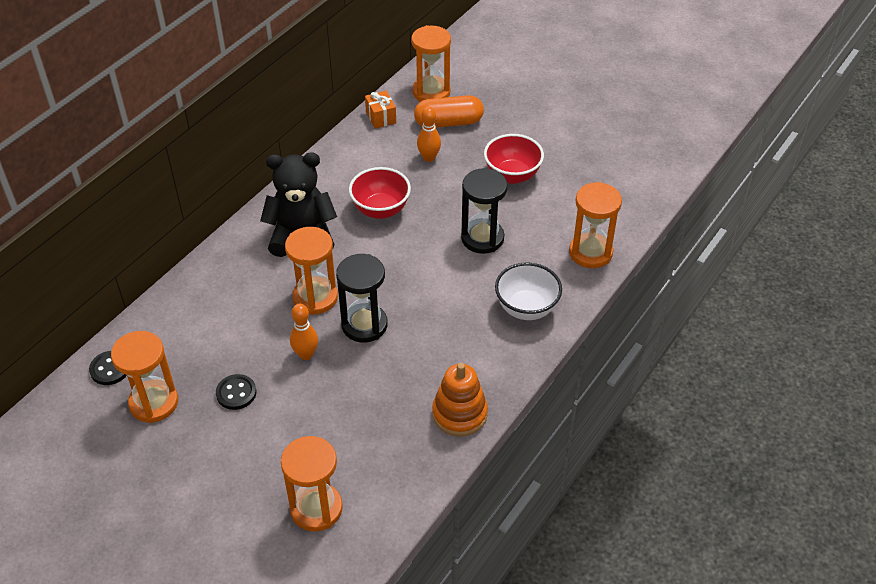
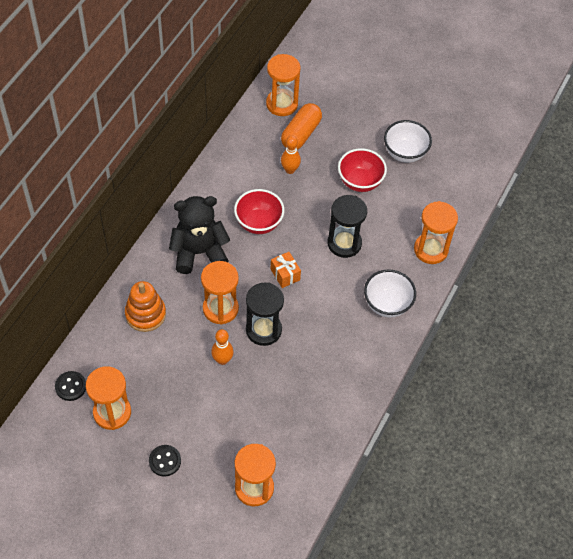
camera: 10 degrees left, 10 degrees up
black button [216,374,256,410] -> black button moved to [149,445,181,476]
orange gift [365,91,396,129] -> orange gift moved to [271,252,301,288]
orange capsule [414,95,484,128] -> orange capsule turned 45 degrees counterclockwise [281,103,322,150]
orange stacking toy [432,363,488,437] -> orange stacking toy moved to [125,281,166,332]
none -> white bowl [384,120,432,163]

